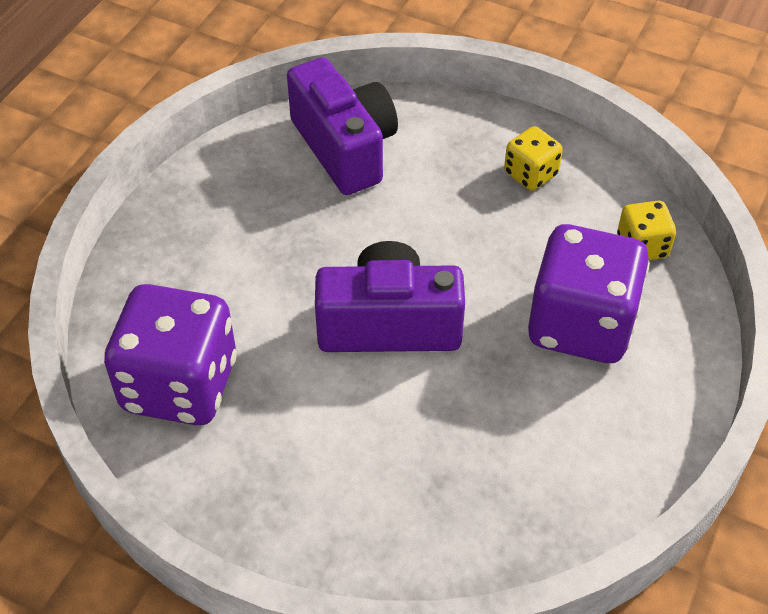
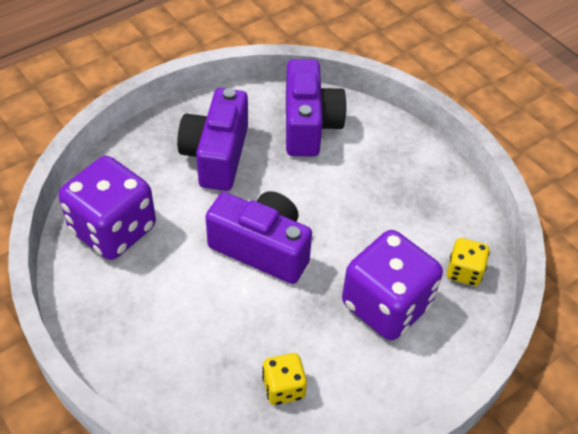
camera: 25 degrees right, 0 degrees up
yellow dice [504,126,563,191] -> yellow dice moved to [262,353,307,405]
none -> purple camera [177,88,248,191]

